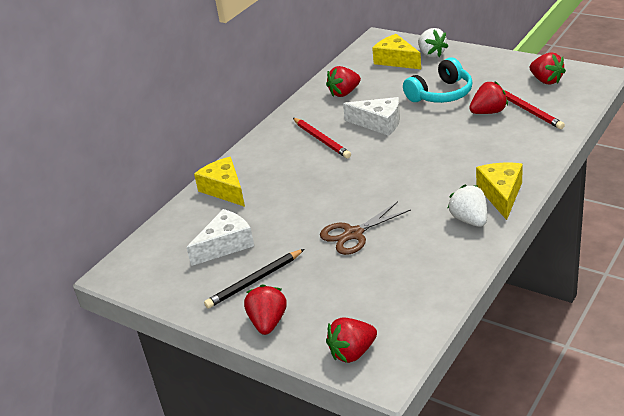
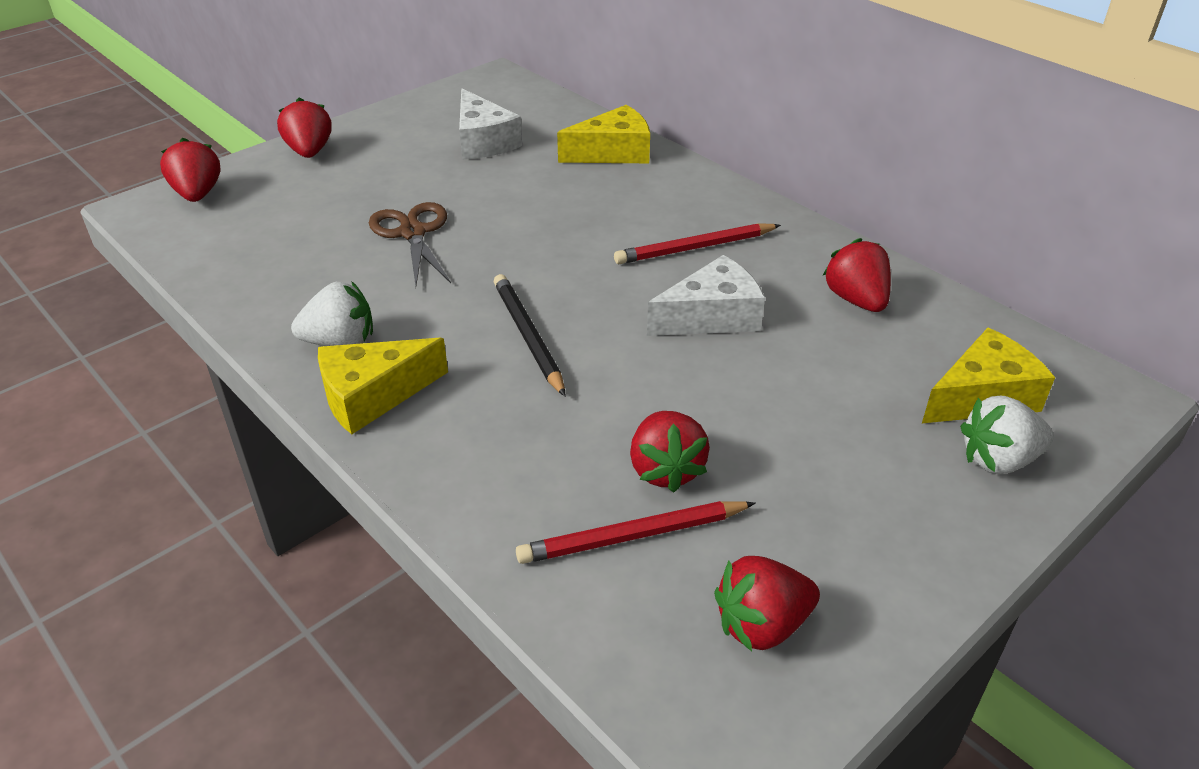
camera: 100 degrees right, 5 degrees up
black pencil [204,249,304,308] -> black pencil moved to [494,274,565,396]
red strawberry [244,284,287,335] -> red strawberry turned 120 degrees counterclockwise [277,98,332,158]
white cheese [343,97,400,136] -> white cheese turned 150 degrees counterclockwise [647,255,765,336]
turquoise headphones [403,57,473,103] -> none
yellow cheese [476,163,523,220] -> yellow cheese turned 135 degrees clockwise [318,338,448,435]

